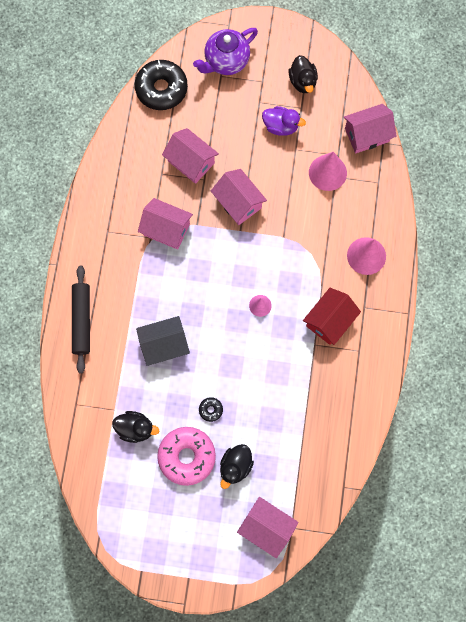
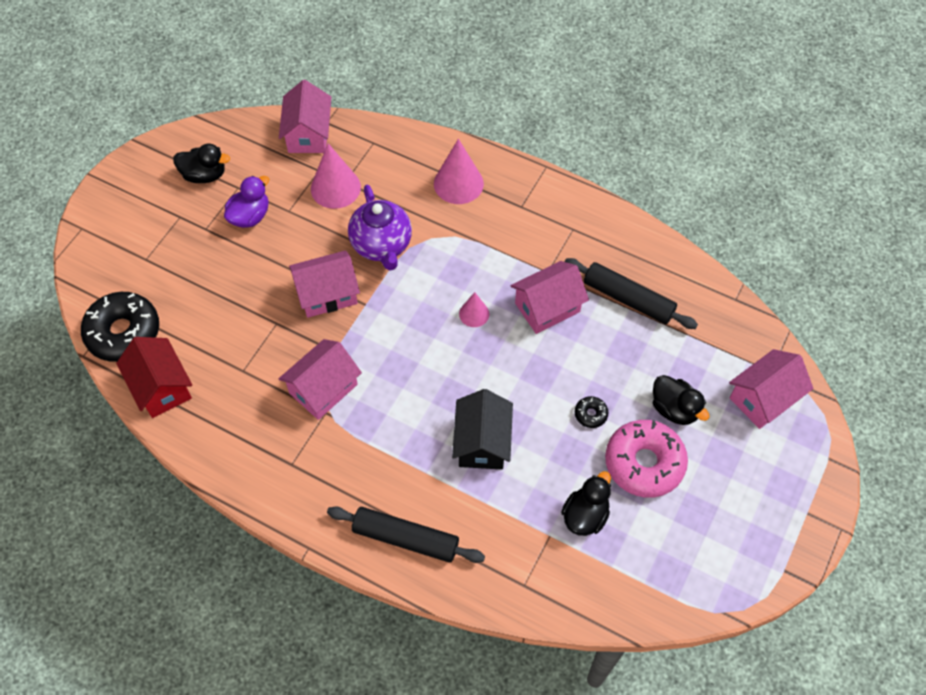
camera: 70 degrees left, 15 degrees down
pink house [162,128,219,184] -> pink house moved to [510,261,589,334]
purple teapot [193,28,258,75] -> purple teapot moved to [348,185,412,270]
red house [303,288,361,345] -> red house moved to [116,337,192,418]
none -> black rolling pin [565,258,698,329]

